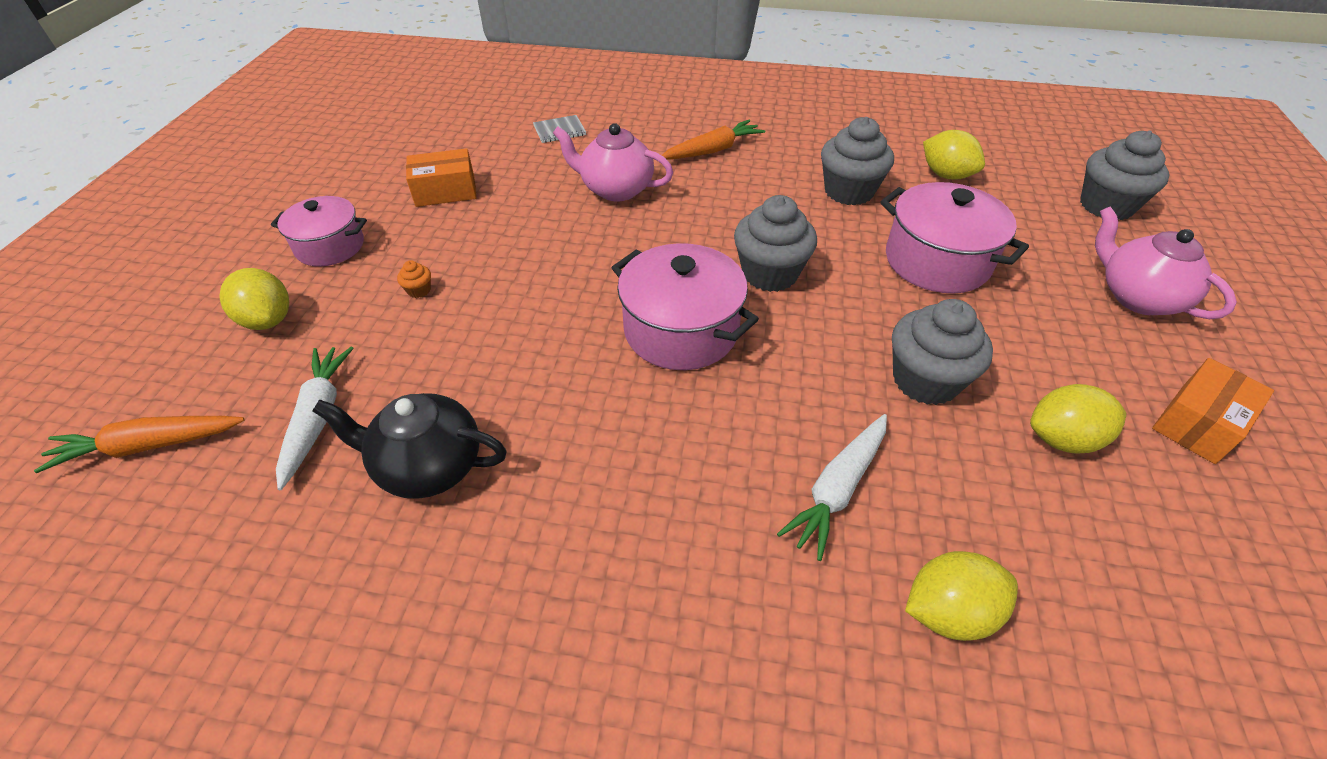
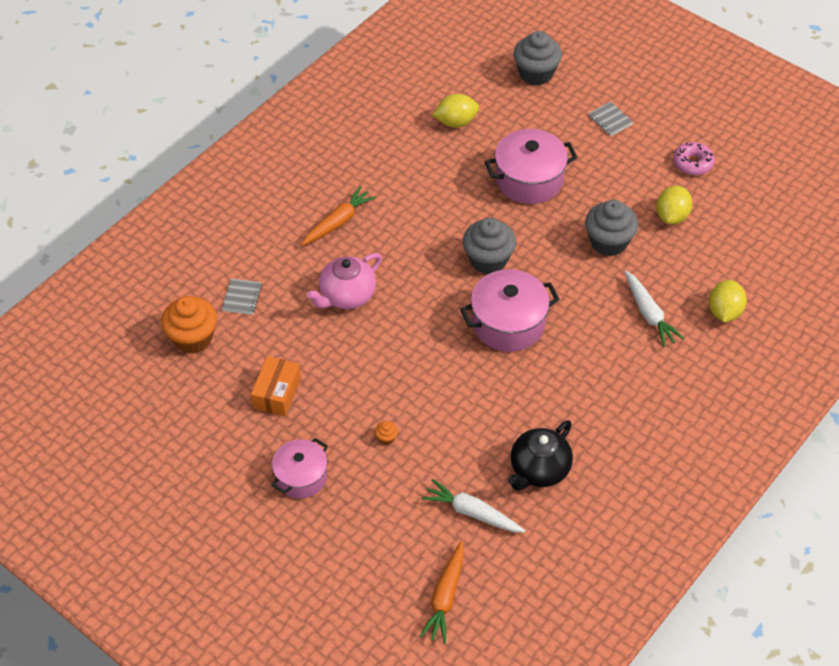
camera: 60 degrees left, 5 degrees up
yellow lemon [219,268,289,330] -> none
orange carrot [661,120,765,160] -> orange carrot turned 45 degrees clockwise [301,186,376,246]
grey cupcake [821,117,894,205] -> none
pink teapot [1095,206,1237,319] -> grey notebook [588,101,634,136]
orange box [1152,358,1274,464] -> pink donut [673,142,715,175]
none -> orange cupcake [161,296,217,353]

